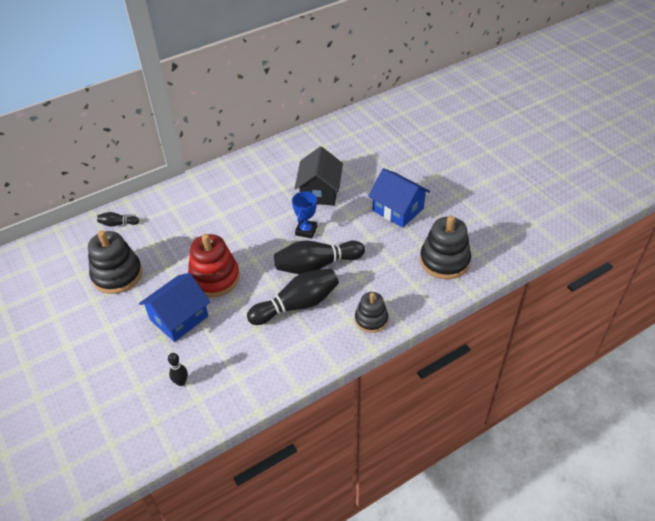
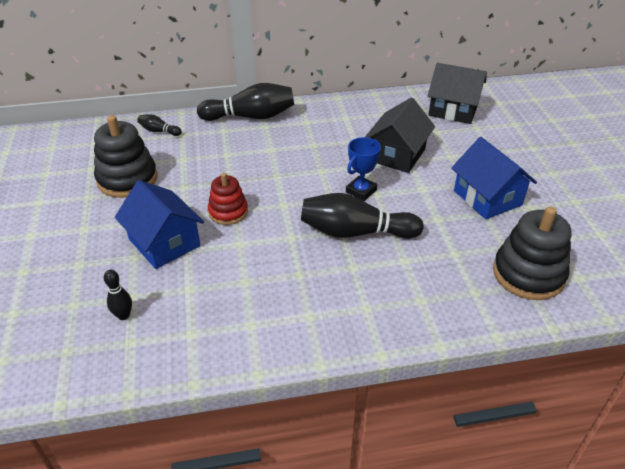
camera: 20 degrees right, 5 degrees down
blue house [139,273,210,342] -> blue house turned 75 degrees clockwise [115,180,204,269]
red stacking toy [188,234,240,298] -> red stacking toy [208,173,248,225], size x0.62
black bowling pin [247,269,339,325] -> black bowling pin moved to [197,83,294,121]
black stacking toy [355,292,388,333] -> none
none -> black house [428,63,487,124]

